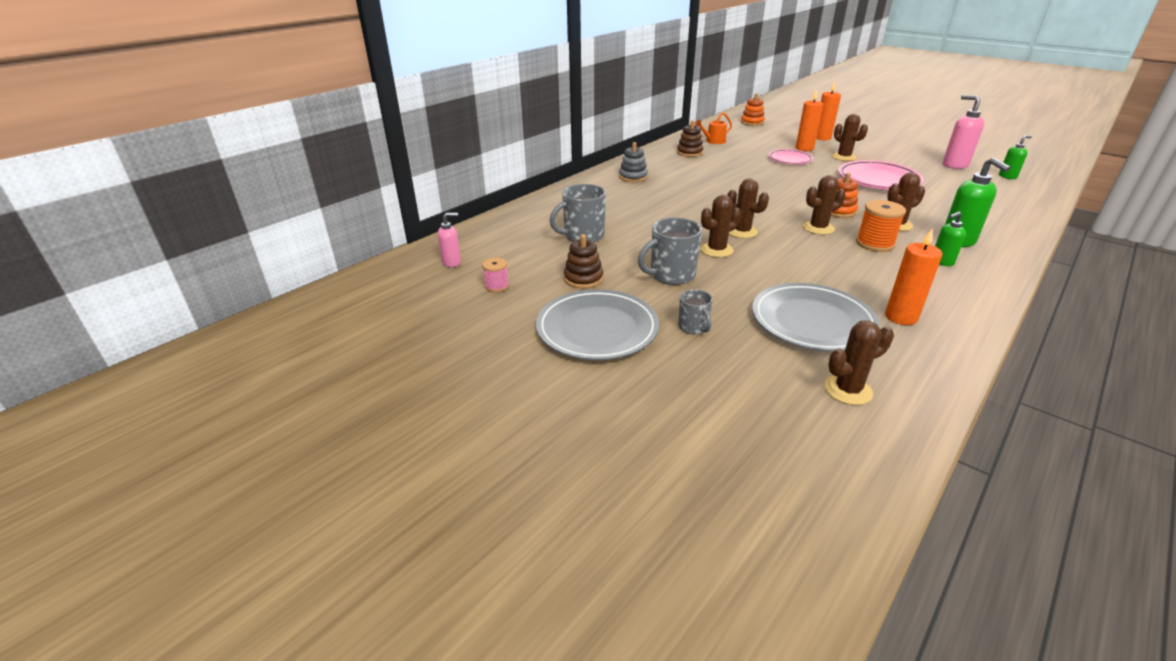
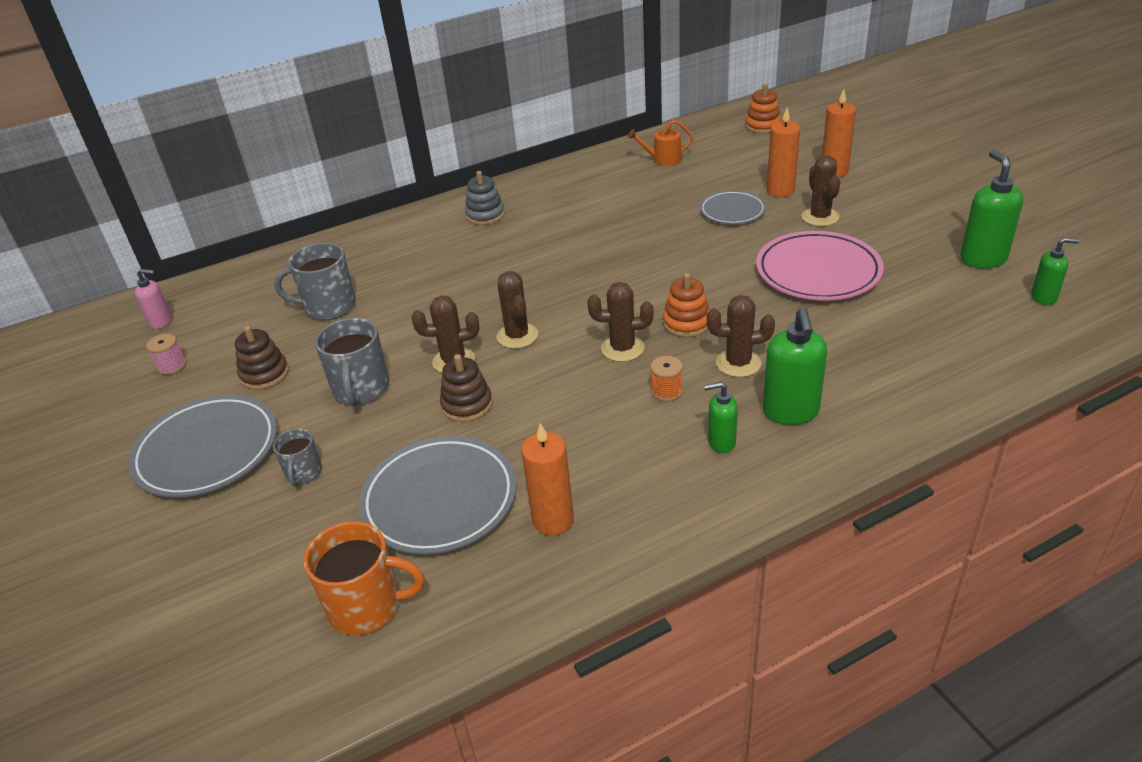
camera: 25 degrees right, 5 degrees up
grey mug [638,217,702,285] -> grey mug turned 90 degrees counterclockwise [315,318,389,406]
brown stacking toy [677,120,703,157] -> brown stacking toy moved to [440,354,493,422]
pink plate [769,149,813,164] -> grey plate [700,190,766,224]
brown cactus [824,321,894,405] -> orange mug [303,521,425,635]
orange spool [856,200,906,252] -> orange spool [650,356,683,402], size x0.59
pink soap dispenser [943,95,984,169] -> green soap dispenser [960,150,1023,268]

